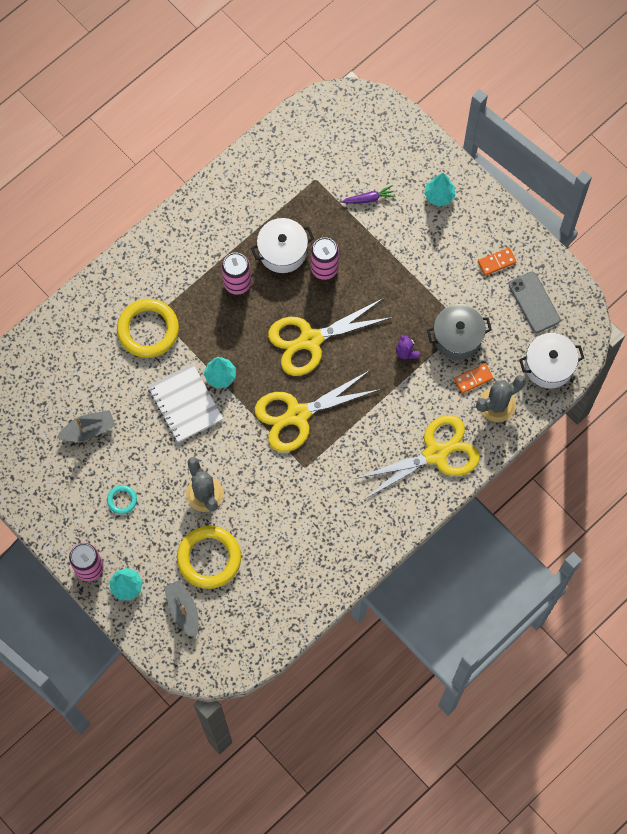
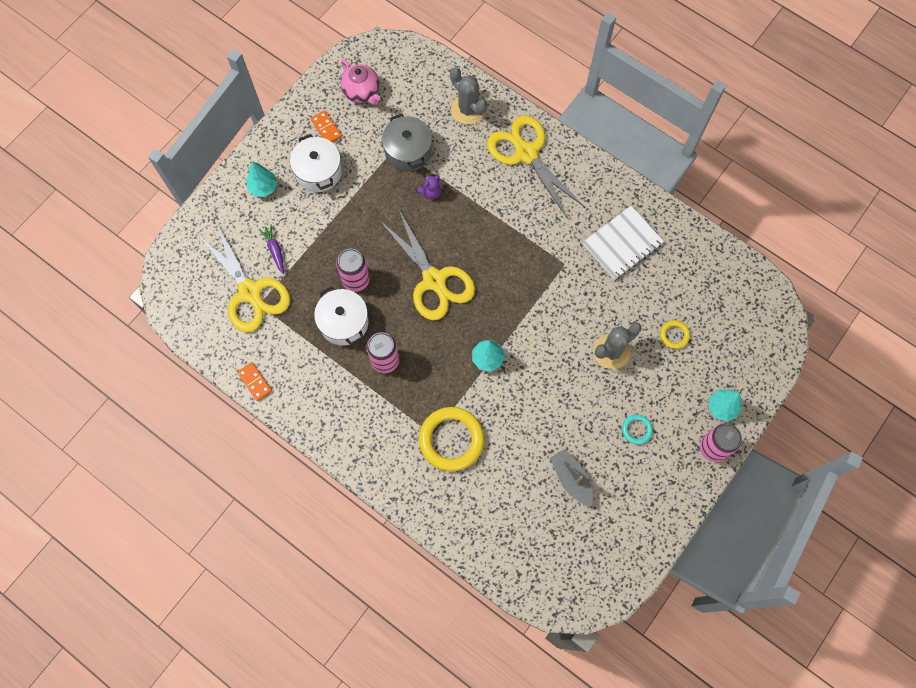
camera: 100 degrees left, 0 degrees up
white notebook [148,363,223,443] -> white notebook moved to [582,206,664,280]
grey boat [164,580,199,638] -> none
yellow ring [177,526,241,589] -> yellow ring [660,320,690,349], size x0.47
yellow scissors [255,370,380,452] -> yellow scissors moved to [197,222,291,332]
orange domino [454,363,493,394] -> orange domino moved to [237,362,272,401]
grey phone [509,272,560,333] -> pink teapot [340,59,380,105]
white pot [519,333,584,389] -> white pot moved to [290,134,342,192]

